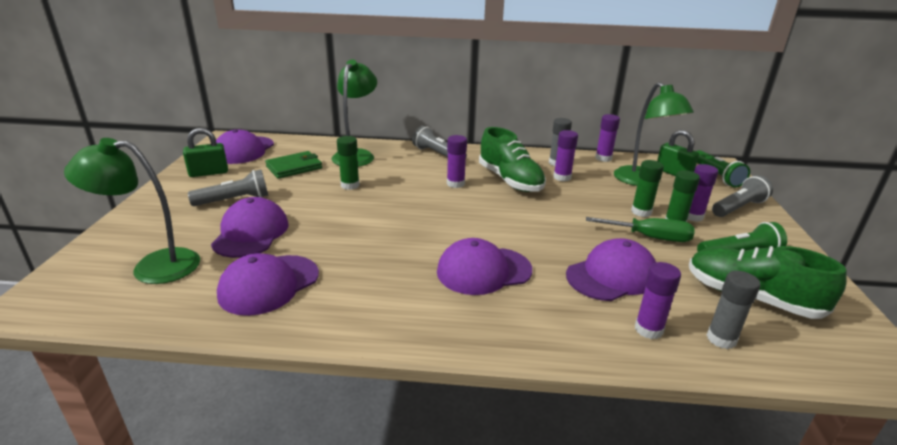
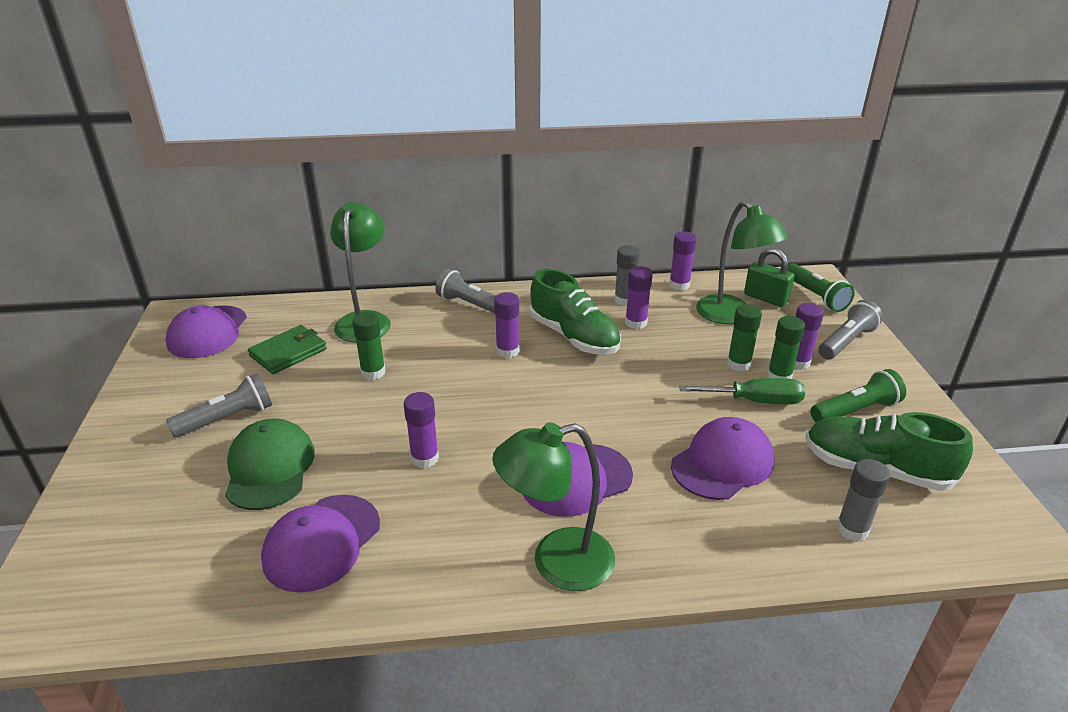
camera: 10 degrees left, 5 degrees up
green lamp [64,138,200,284] -> green lamp moved to [492,422,615,591]
green padlock [183,128,228,177] -> none
purple cap [211,197,289,258] -> green cap [225,419,315,510]
purple glue stick [635,262,681,339] -> purple glue stick moved to [404,392,439,468]

